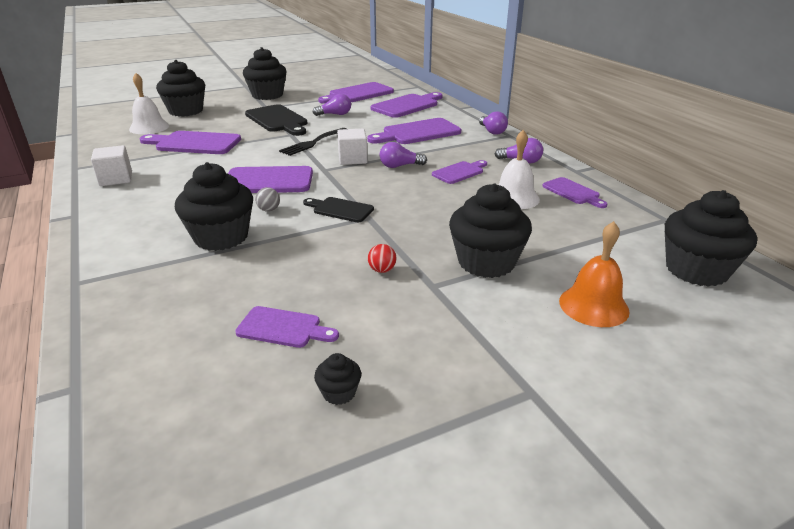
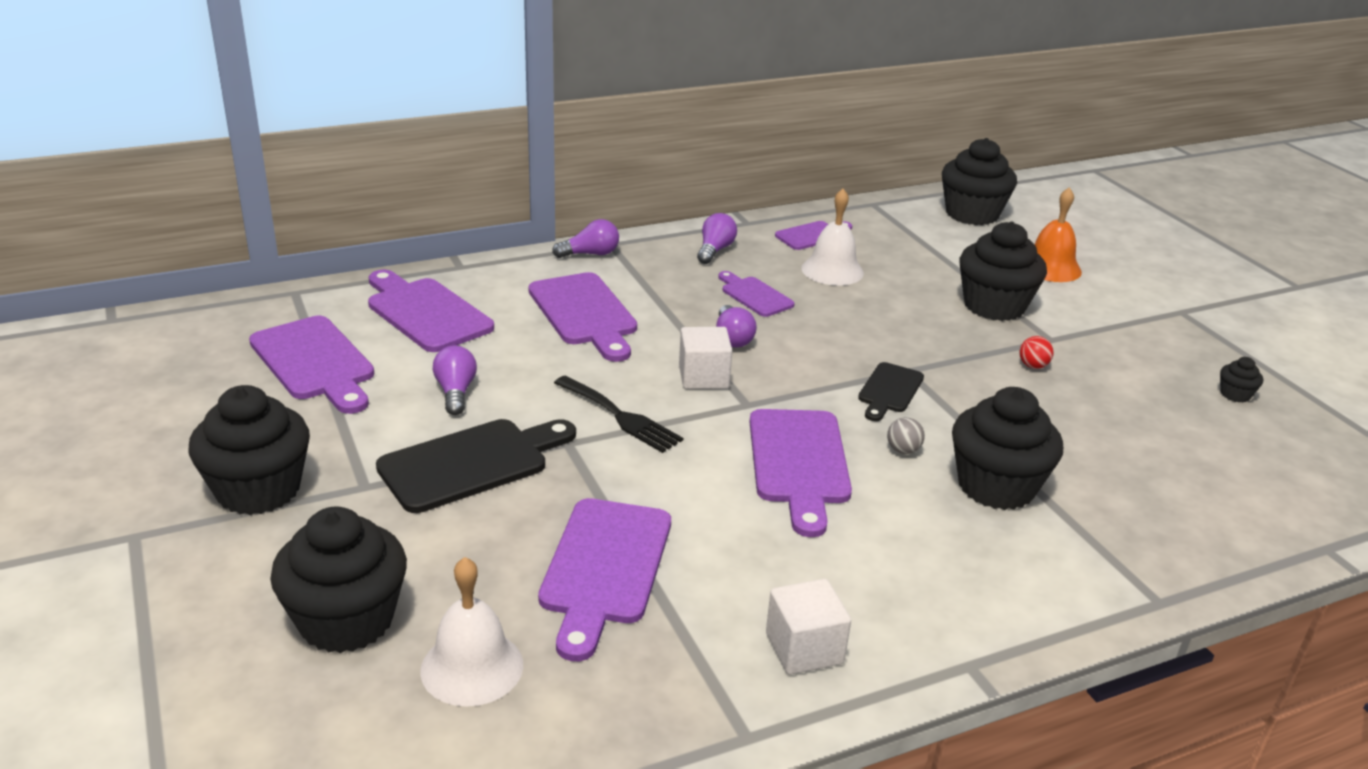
camera: 90 degrees left, 0 degrees up
purple cutting board [235,306,339,348] -> none

